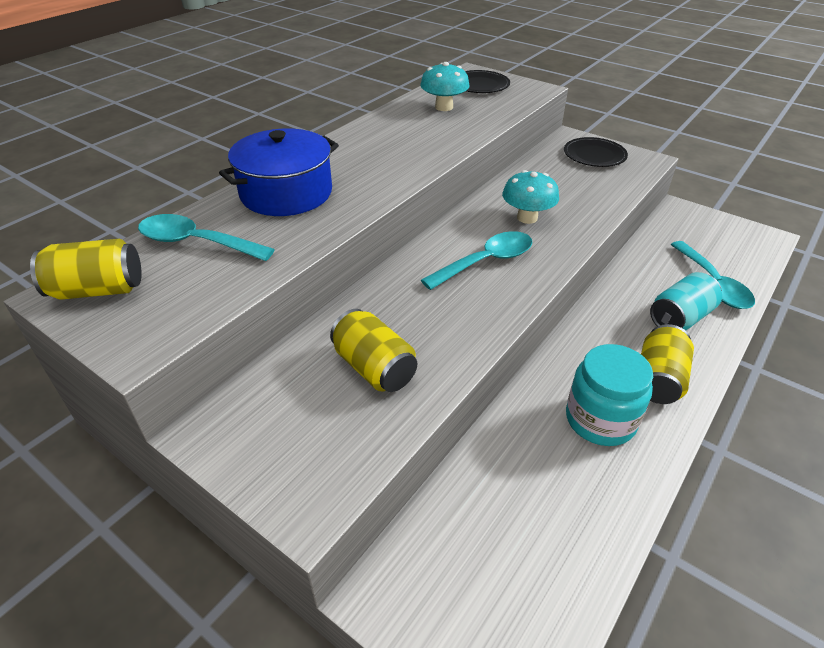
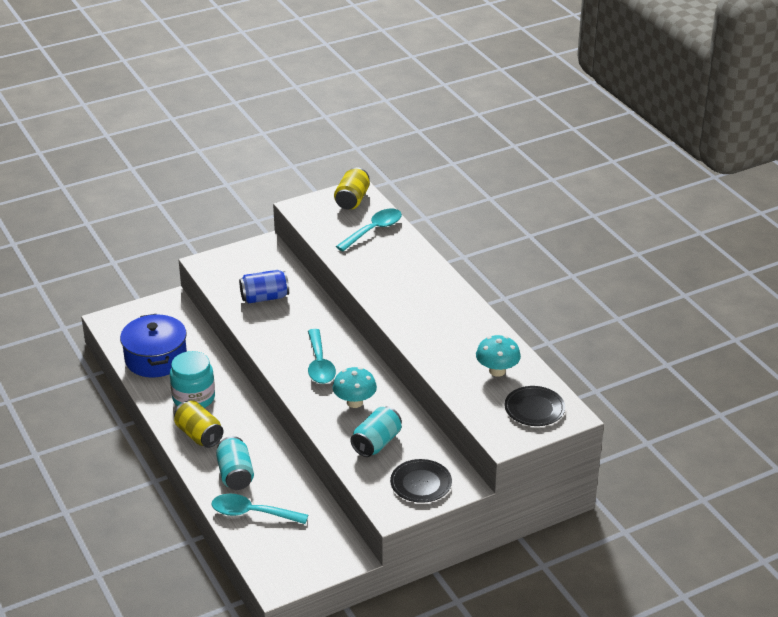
camera: 115 degrees right, 5 degrees down
blue pot [219,129,339,216] -> blue pot moved to [120,314,187,377]
yellow can [330,309,417,392] -> blue can [239,270,289,303]
none -> turquoise can [351,407,402,457]

